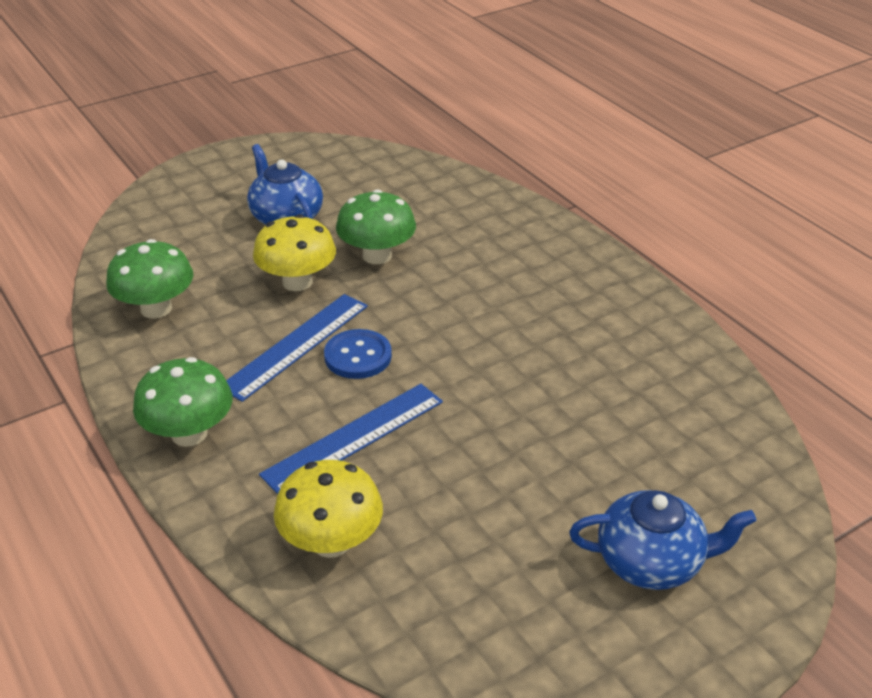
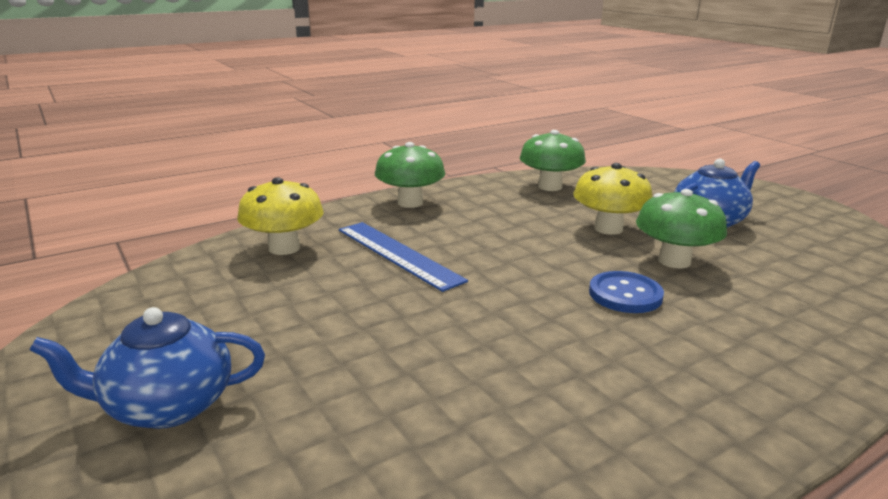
camera: 90 degrees right, 15 degrees down
blue ruler [226,294,368,402] -> none
blue button [324,329,392,379] -> blue button moved to [589,271,664,313]
blue teapot [569,490,756,590] -> blue teapot turned 75 degrees clockwise [29,307,265,429]

